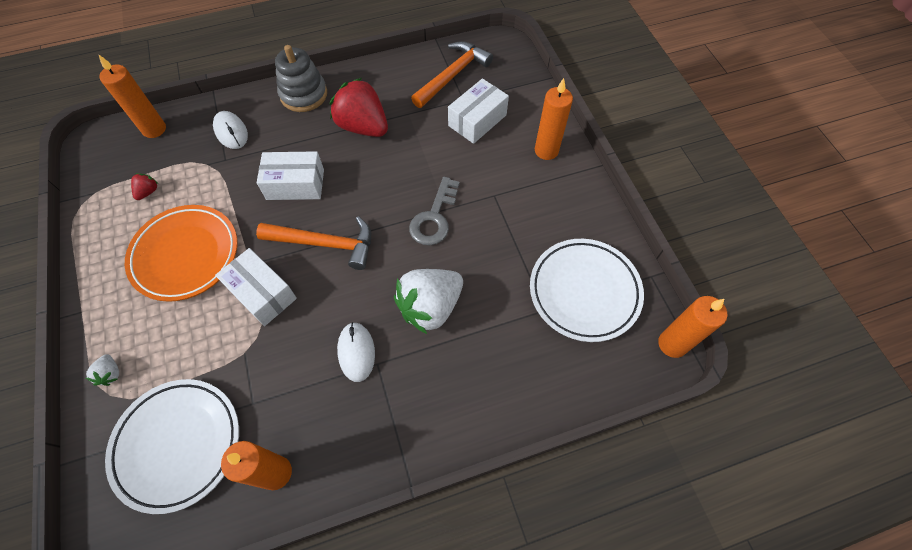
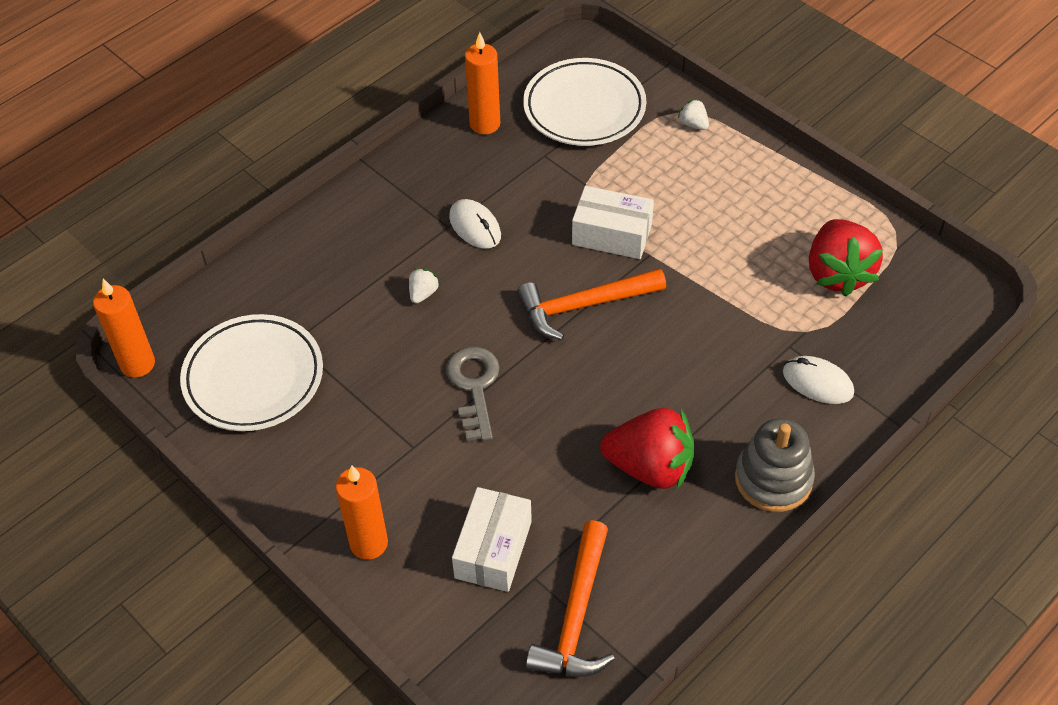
camera: 155 degrees right, 10 degrees down
orange candle [98,54,166,138] -> none
orange plate [125,205,238,302] -> none
red strawberry [131,173,158,200] -> red strawberry [809,219,883,297], size x2.37
white box [257,151,324,200] -> none
white strawberry [394,269,463,334] -> white strawberry [409,268,439,304], size x0.42

